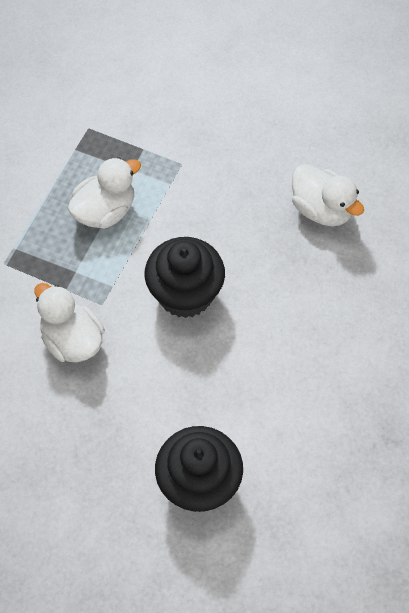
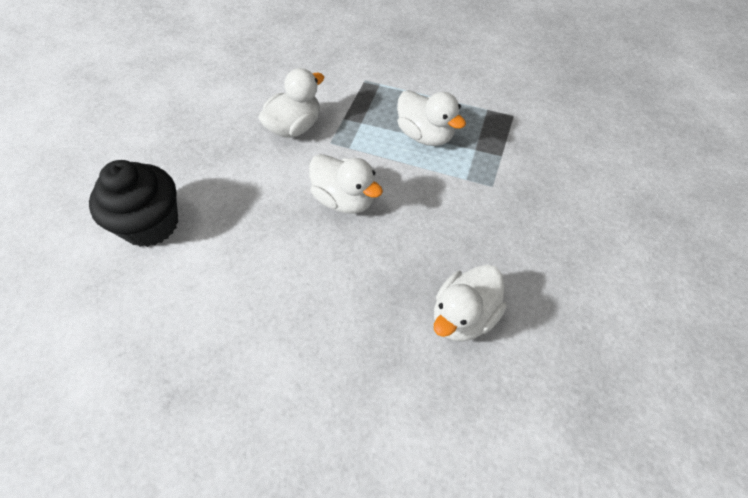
camera: 85 degrees right, 5 degrees down
black cupcake [145,237,225,318] -> white duck [309,154,383,214]

